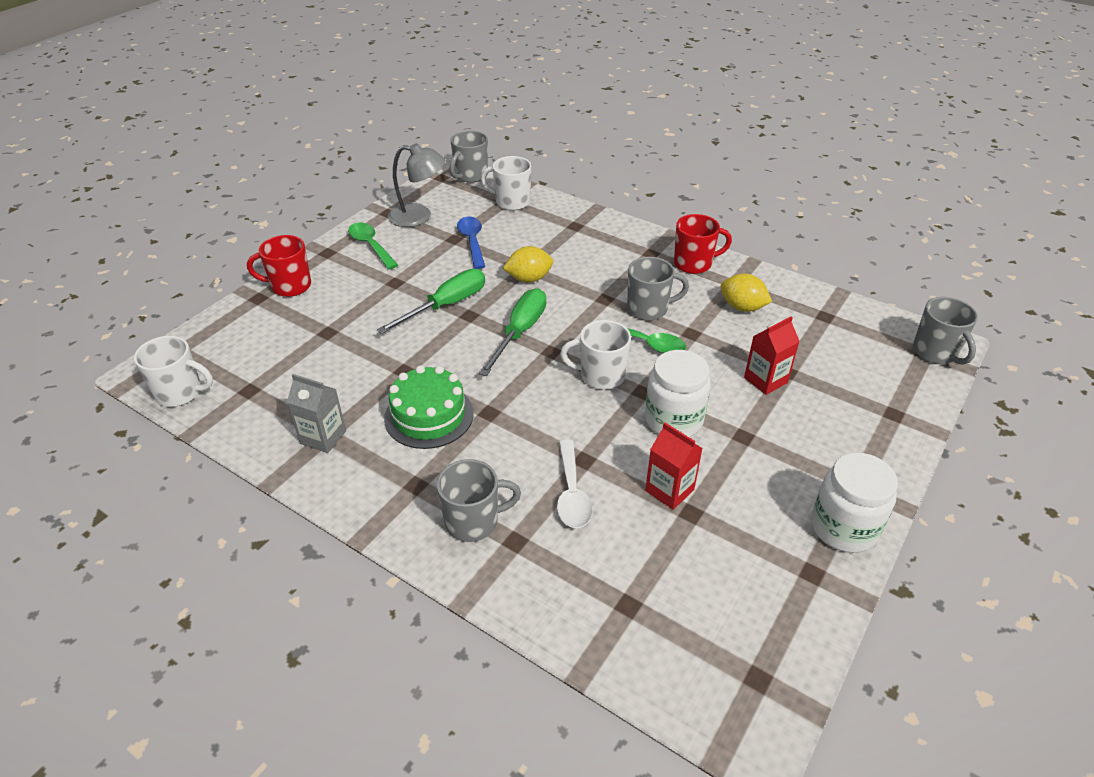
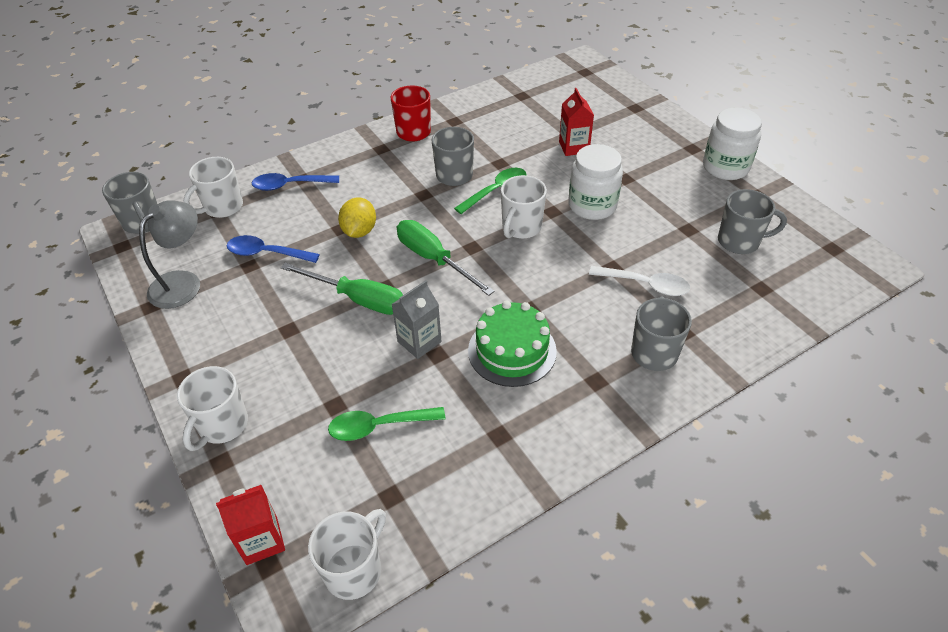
camera: 65 degrees left, 5 degrees up
red mug [247,235,311,297] -> white mug [177,366,248,451]
grey carton [287,374,346,453] -> grey carton moved to [392,280,442,359]
green spoon [348,223,398,269] -> green spoon moved to [328,407,446,441]
green screwdriver [377,269,485,334] -> green screwdriver turned 135 degrees clockwise [281,263,403,315]
red carton [645,422,703,510] -> red carton moved to [216,485,285,565]
yellow lemon [721,274,772,312] -> none
grey mug [913,297,978,365] -> grey mug moved to [718,189,787,254]
none -> blue spoon [252,173,339,191]

